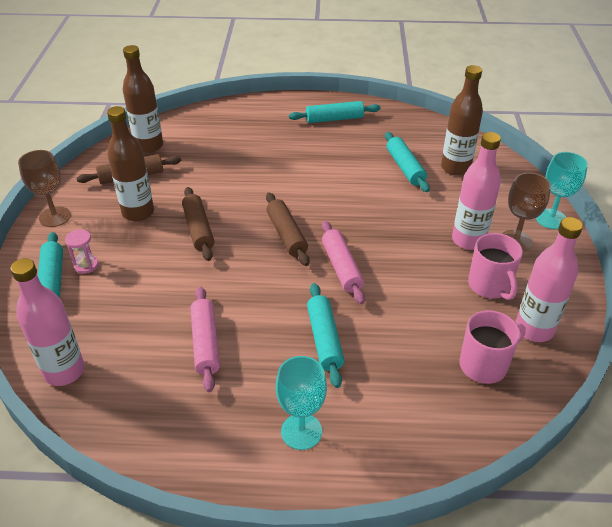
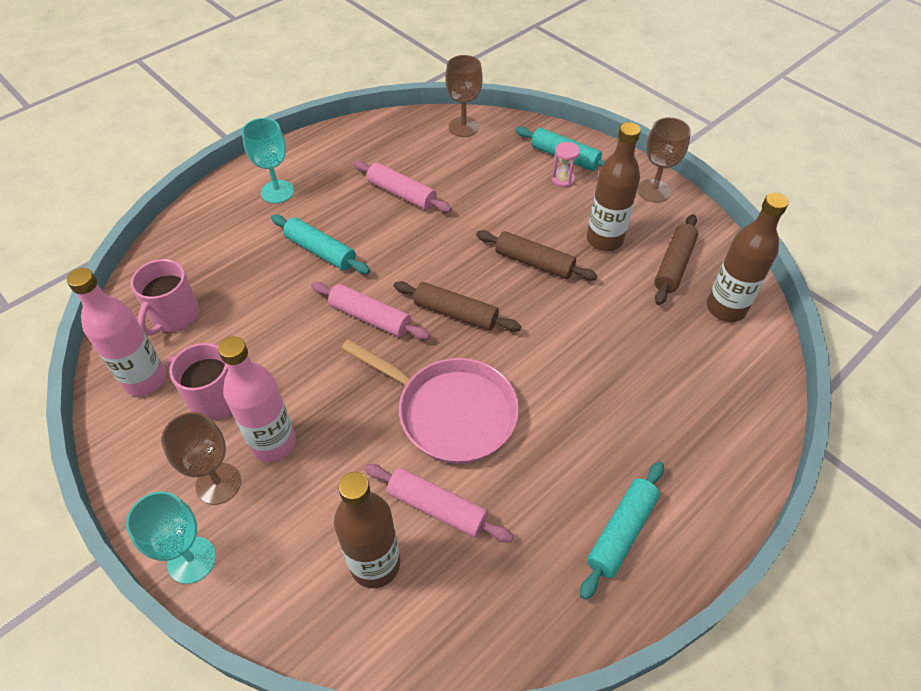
camera: 135 degrees right, 10 degrees up
pink bottle [10,258,85,386] -> brown goblet [445,55,483,137]
turquoise rolling pin [385,132,430,192] -> pink rolling pin [365,464,514,542]
none -> pink pan [341,339,519,464]

